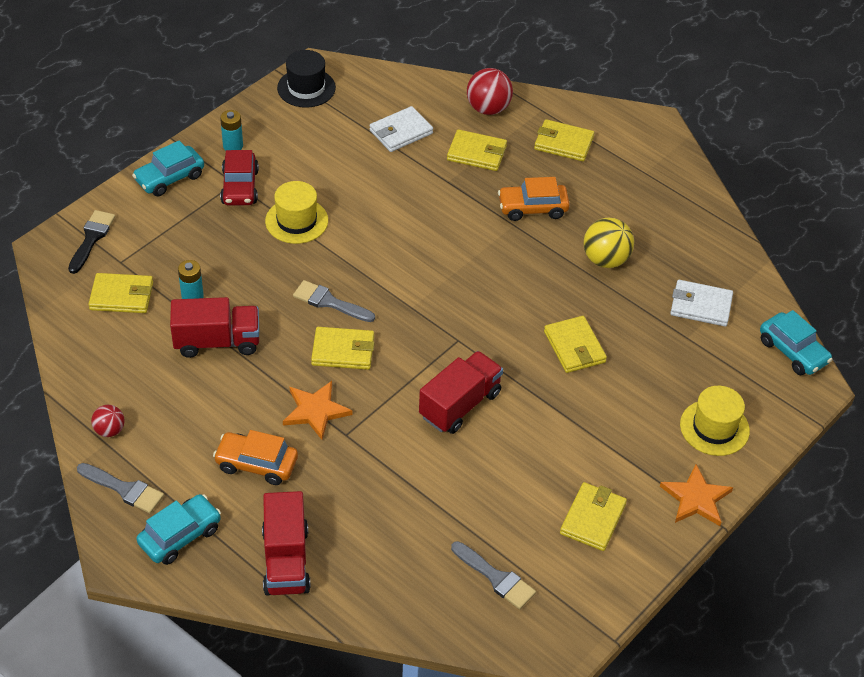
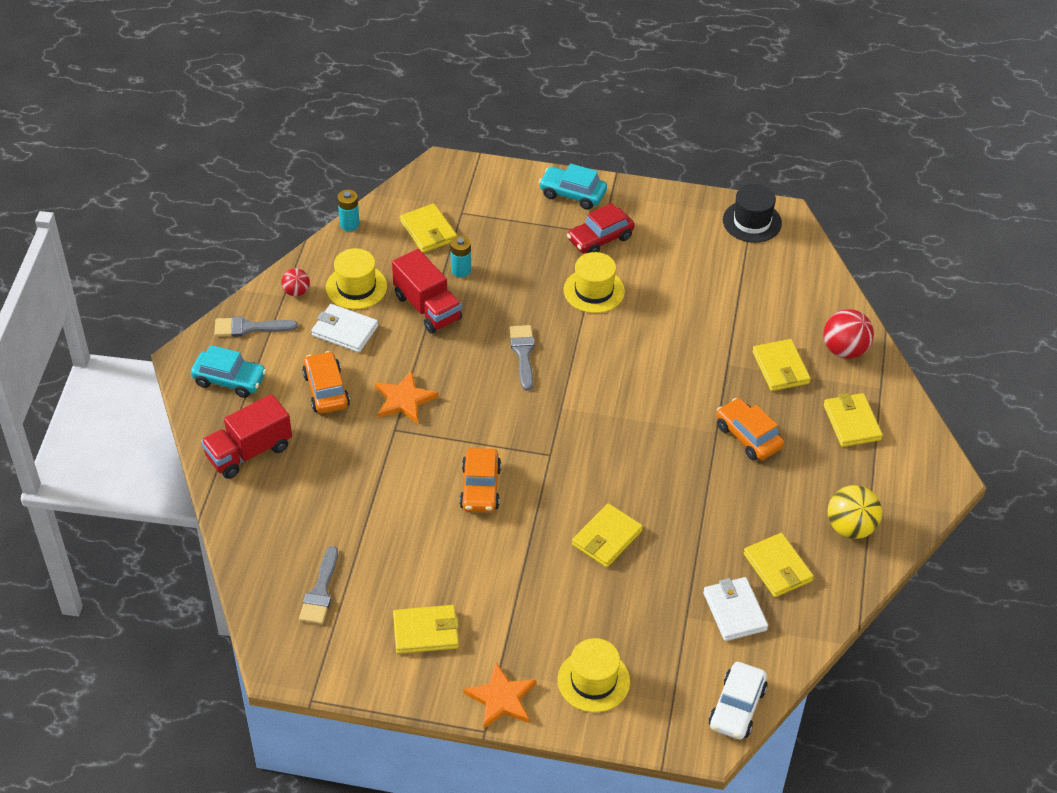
camera: 60 degrees right, 0 degrees up
black brush [68,210,115,274] -> none
grey brush [77,463,164,513] -> grey brush turned 90 degrees clockwise [215,316,298,337]
turquoise battery [220,110,243,150] -> turquoise battery moved to [337,190,360,231]
yellow wallet [311,327,374,370] -> yellow wallet moved to [744,533,814,597]
white wallet [369,106,433,152] -> white wallet moved to [311,304,378,353]
red truck [419,351,503,434] -> orange car [459,448,501,512]
yellow ball [584,218,634,268] -> yellow ball moved to [828,485,882,539]
turquoise car [760,310,833,375] -> white car [709,662,768,740]
none -> yellow hat [326,248,387,309]

